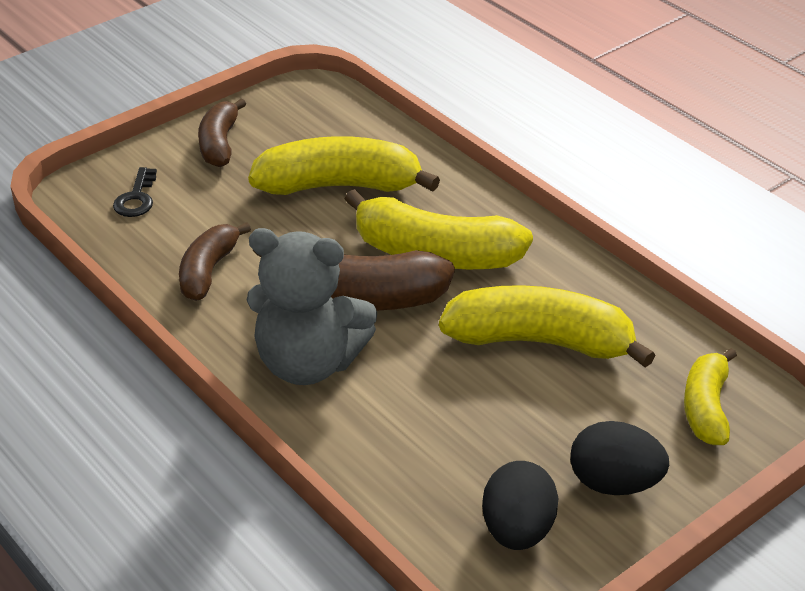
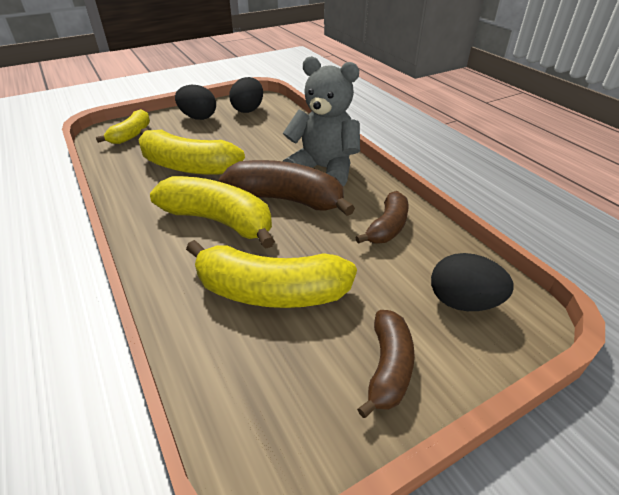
camera: 170 degrees left, 0 degrees up
black key [113,167,157,217] -> black egg [431,253,514,311]

